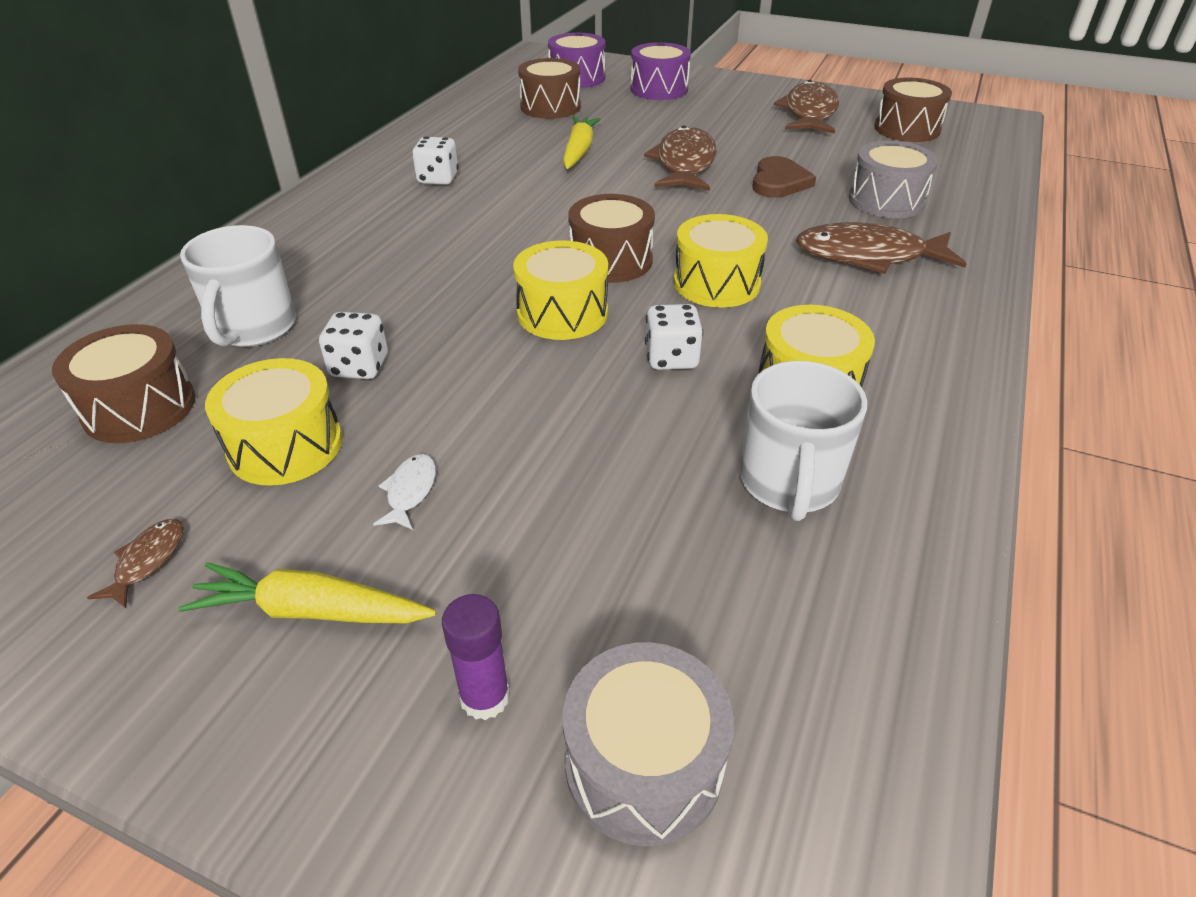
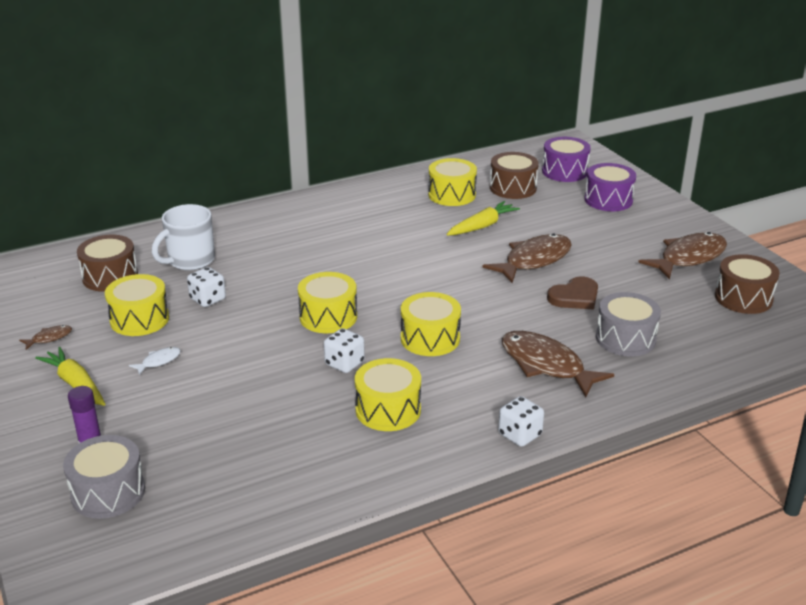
camera: 40 degrees right, 10 degrees down
white dice [412,136,459,185] -> white dice moved to [498,396,544,447]
brown drum [568,194,655,283] -> none
white mug [740,361,867,521] -> none
none -> yellow drum [428,158,477,206]

